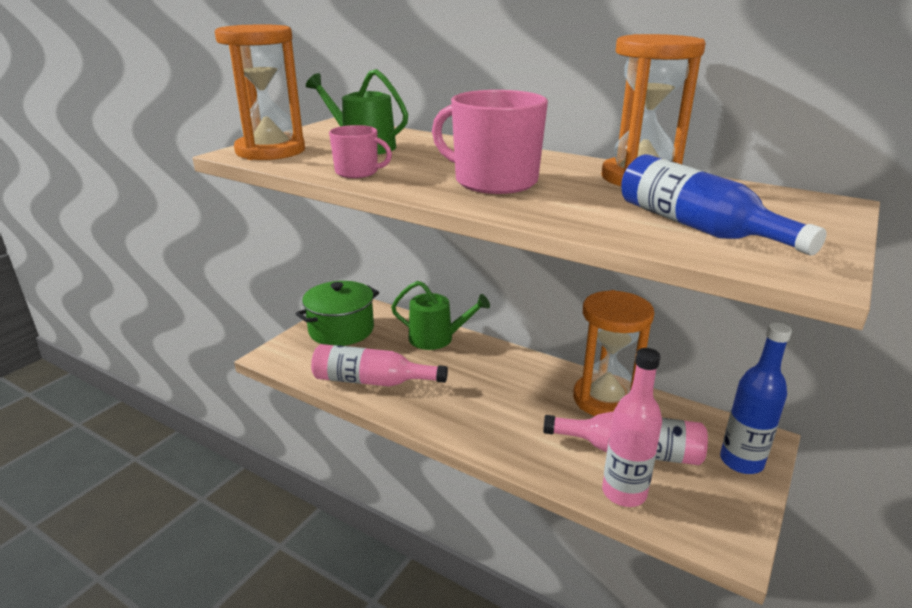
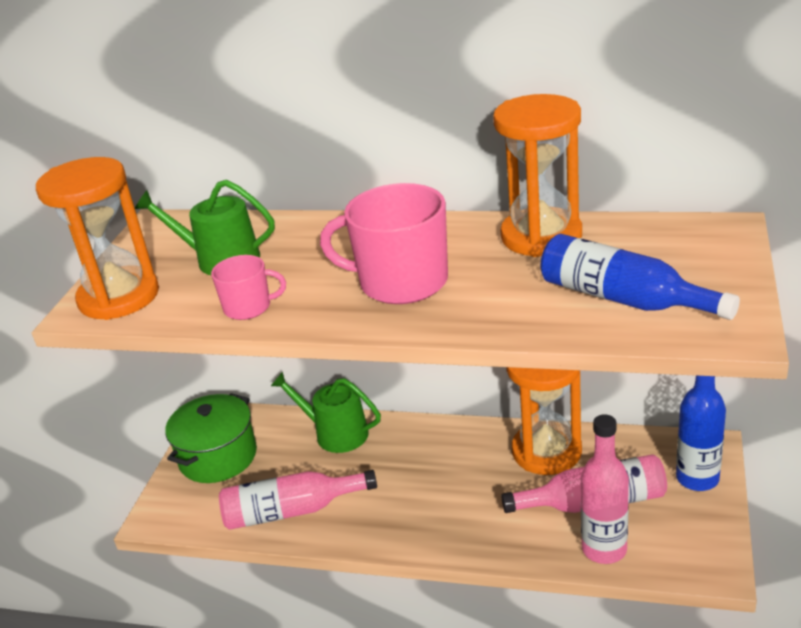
camera: 15 degrees left, 5 degrees up
green watering can [391,281,490,350] -> green watering can turned 150 degrees counterclockwise [271,372,381,453]

